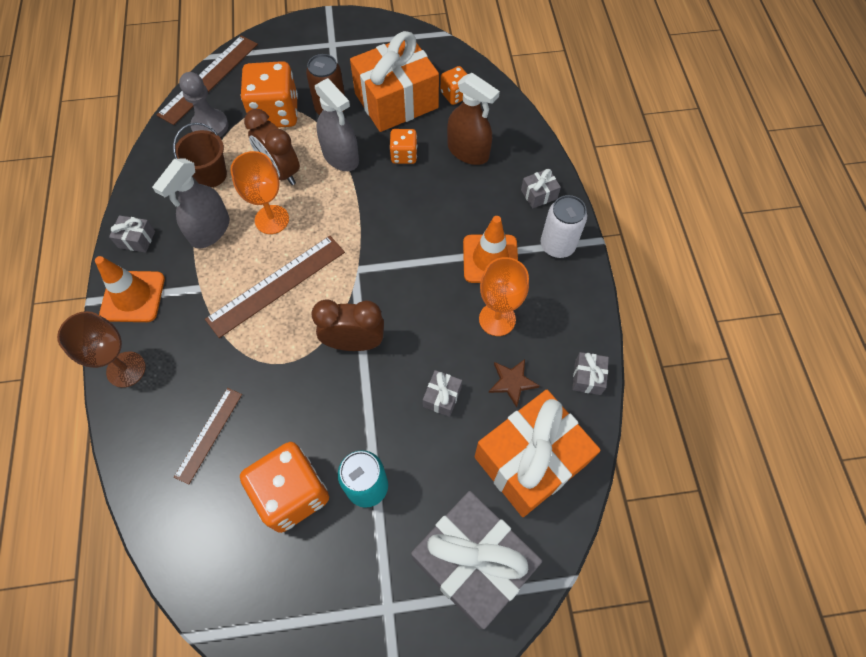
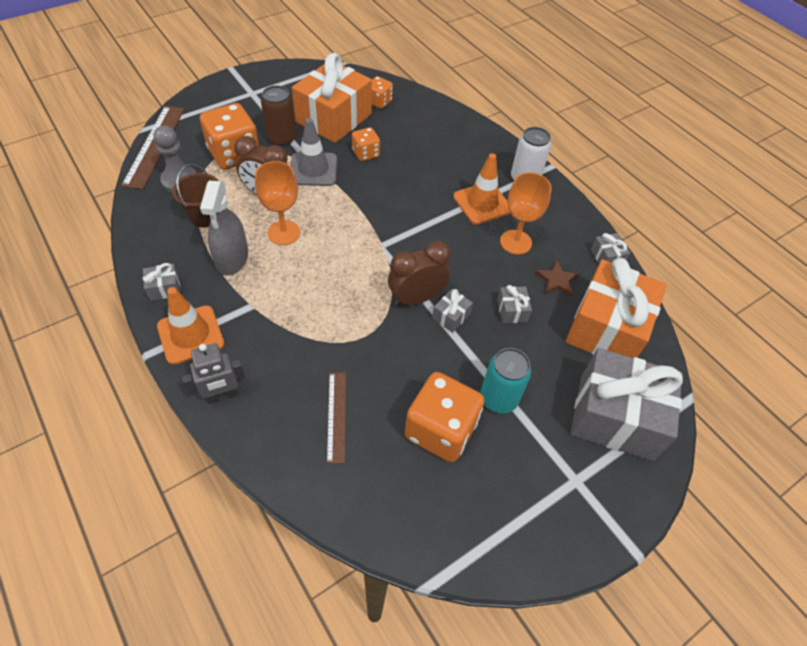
camera: 30 degrees left, 10 degrees down
brown goblet [57,311,146,388] -> grey robot [182,343,246,404]
brown ruler [205,236,345,338] -> none
grey spray bottle [315,78,359,171] -> grey traffic cone [291,118,337,186]
brown spray bottle [447,73,500,165] -> none
grey gift [521,169,561,209] -> grey gift moved to [432,289,473,333]

